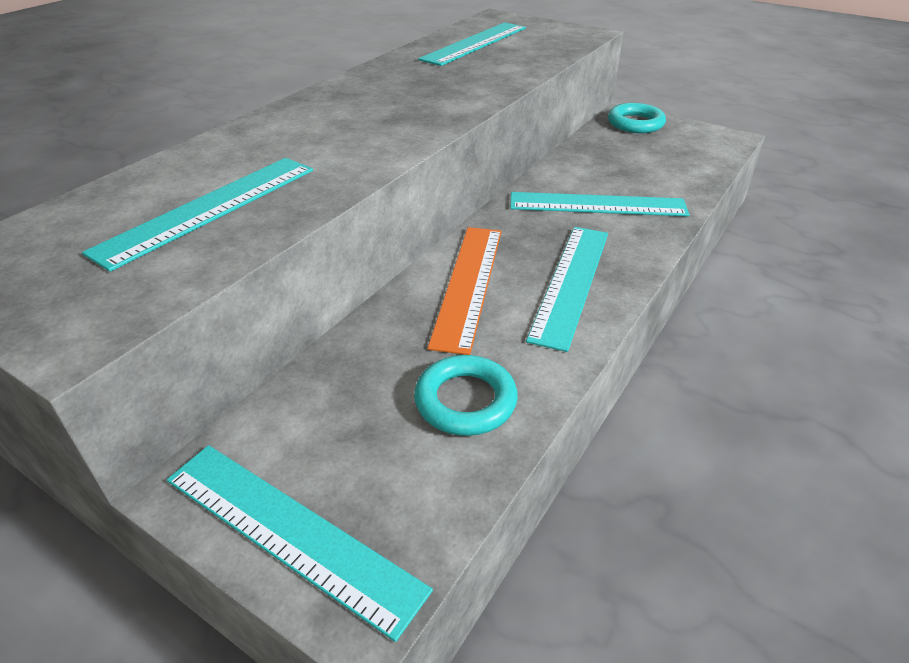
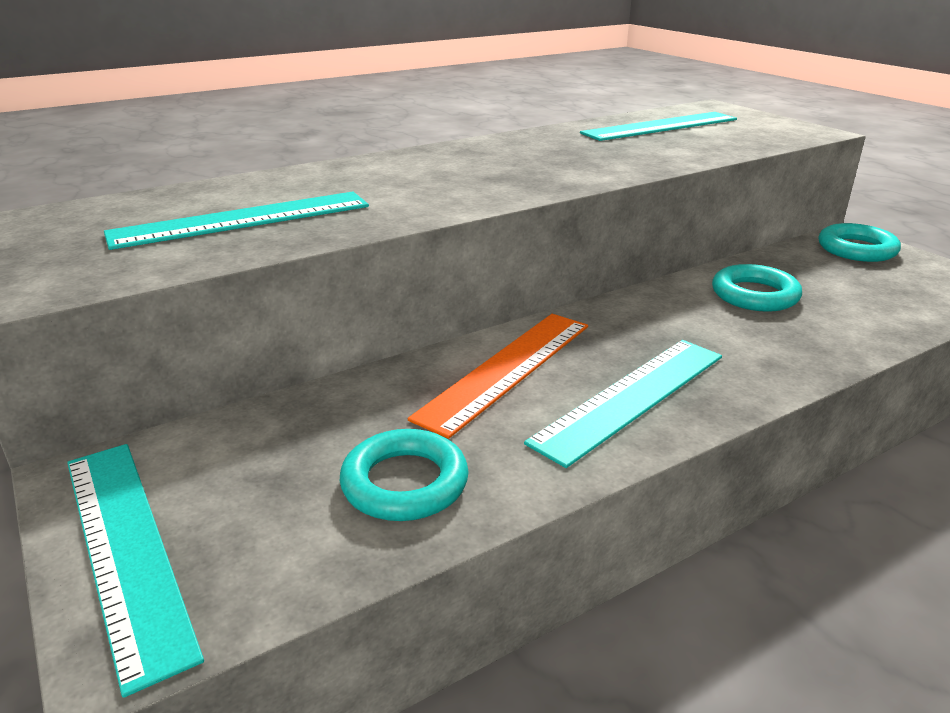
camera: 25 degrees right, 10 degrees down
turquoise ruler [510,192,690,216] -> none
none -> turquoise ring [712,264,802,312]

